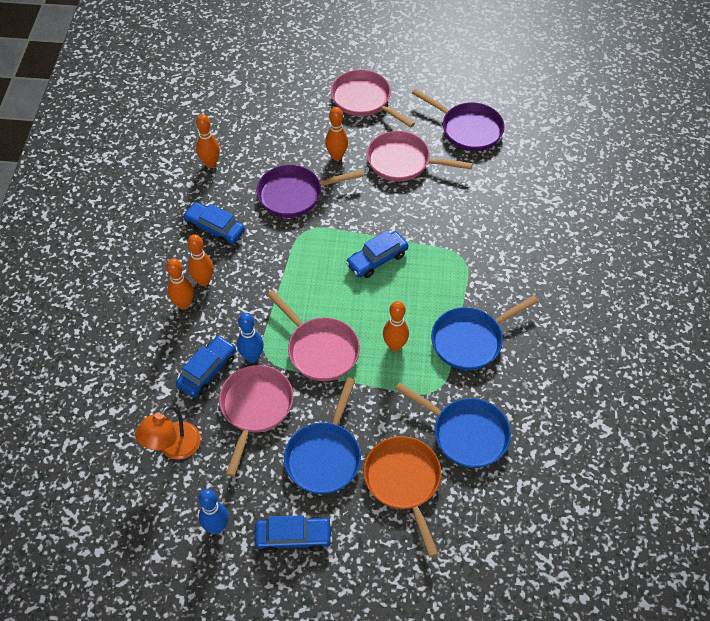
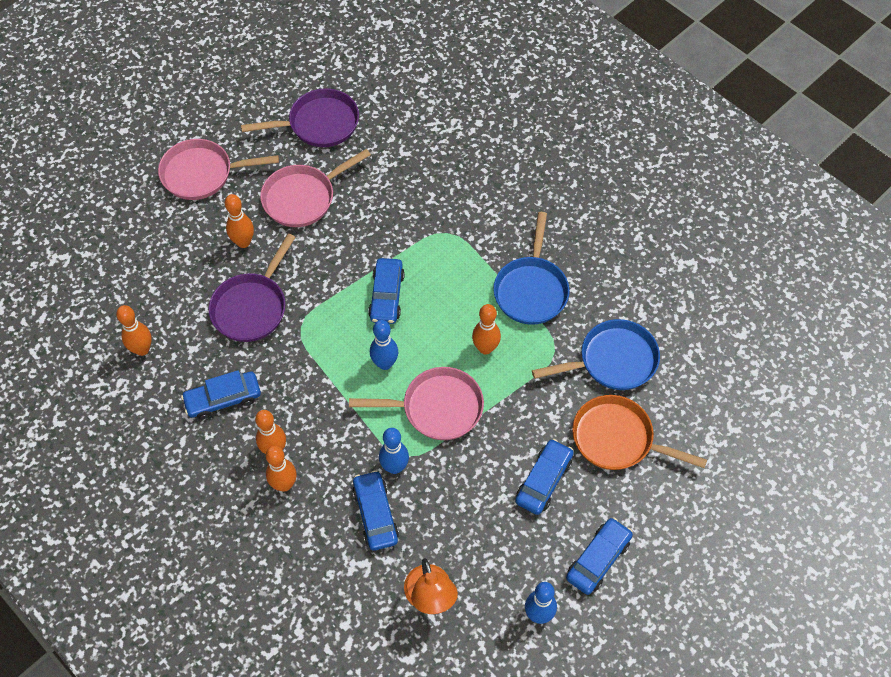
camera: 50 degrees left, 5 degrees up
pink pan [219,365,293,477] -> none
blue pan [284,378,361,494] -> blue car [515,439,573,515]
none -> blue bowling pin [370,320,398,370]

